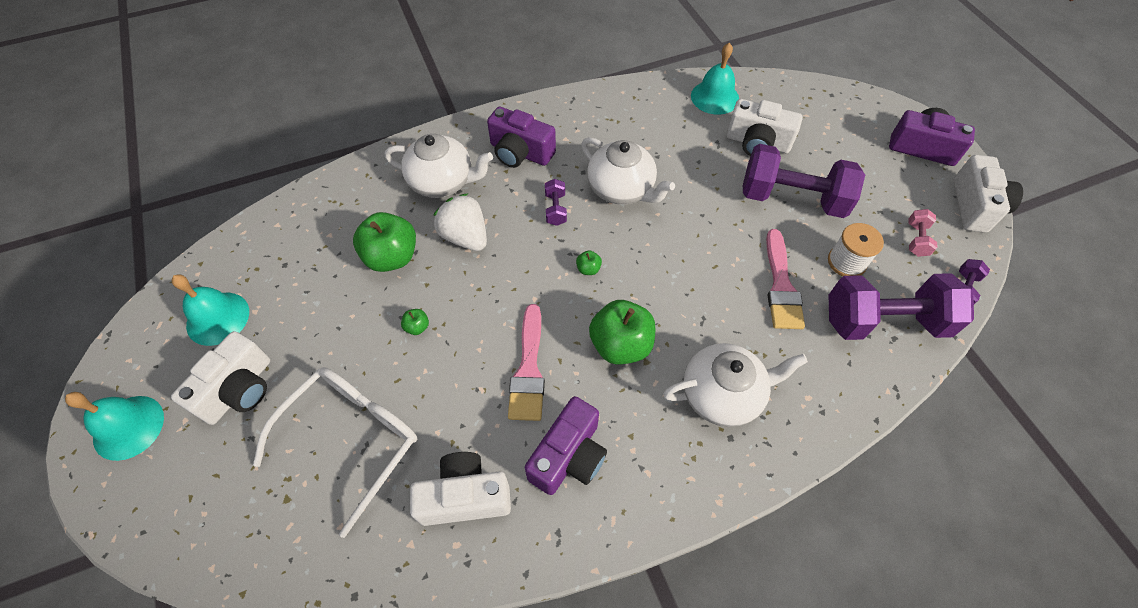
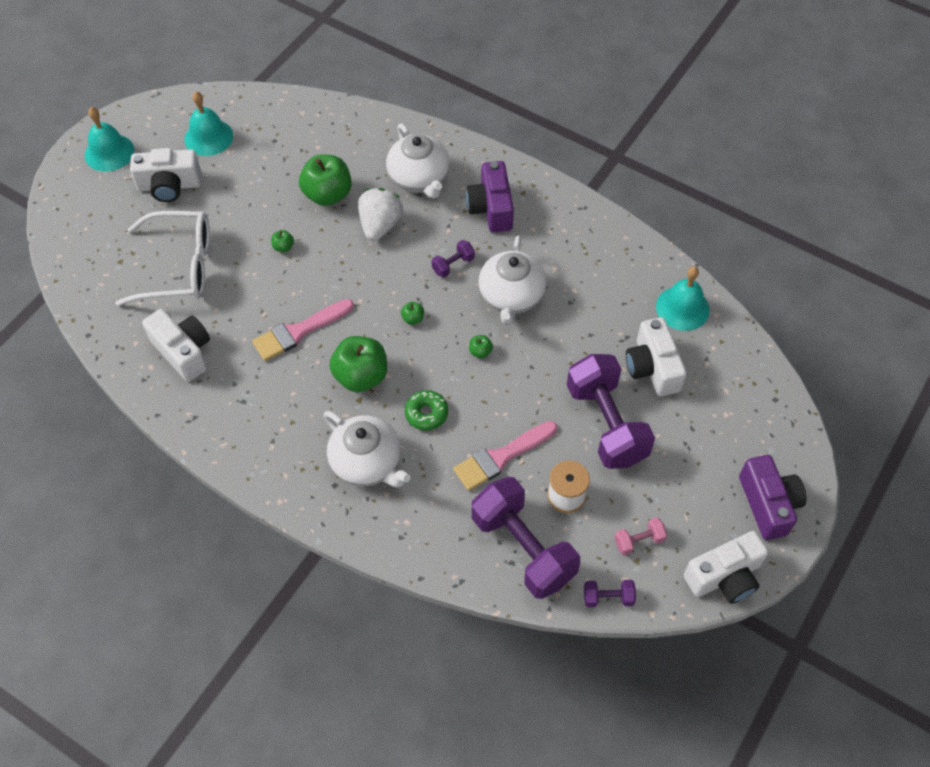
camera: 55 degrees right, 0 degrees up
purple camera [525,396,607,495] -> none
none -> green donut [405,390,448,430]
none -> green apple [469,335,493,358]

